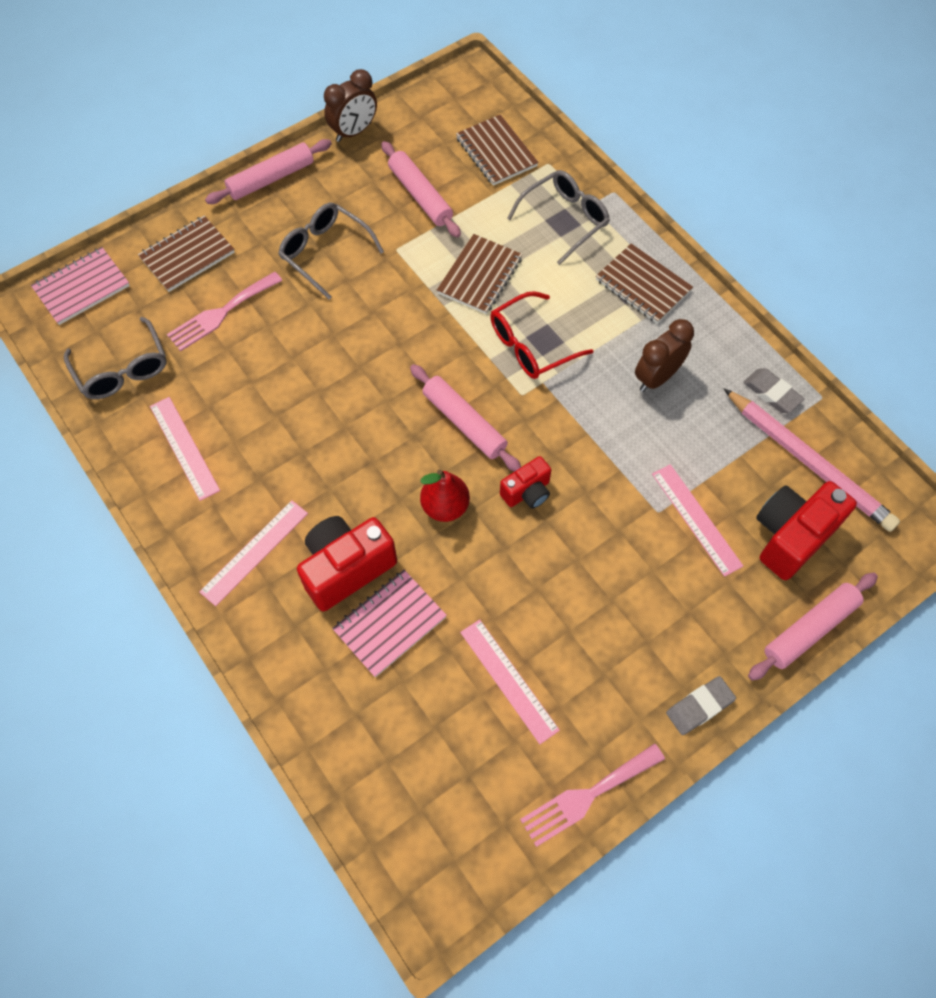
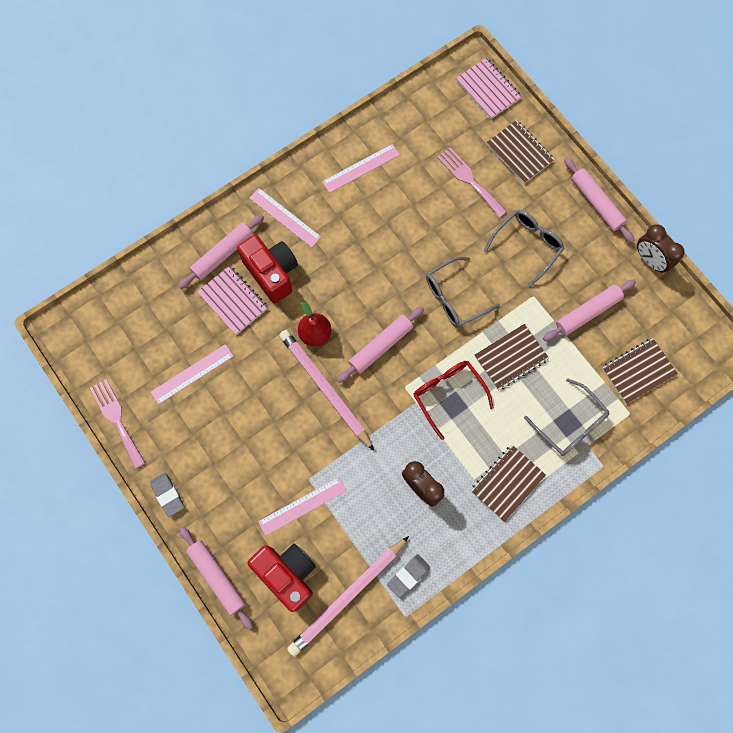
camera: 90 degrees right, 10 degrees up
grey glasses [64,317,167,399] -> grey glasses moved to [426,257,500,327]
brown notebook [437,234,523,314] -> brown notebook turned 60 degrees counterclockwise [475,324,549,391]
red camera [500,456,551,509] -> pink pencil [279,330,374,451]
none -> pink rolling pin [179,214,264,289]

